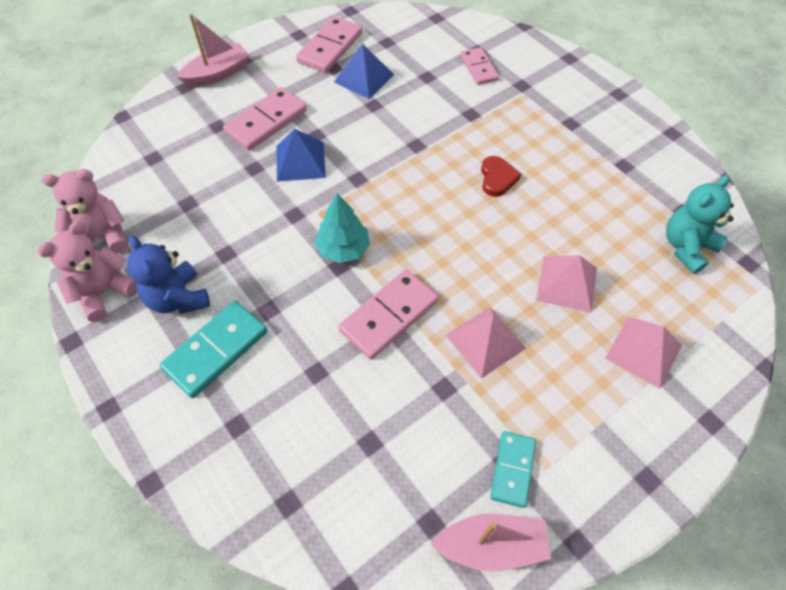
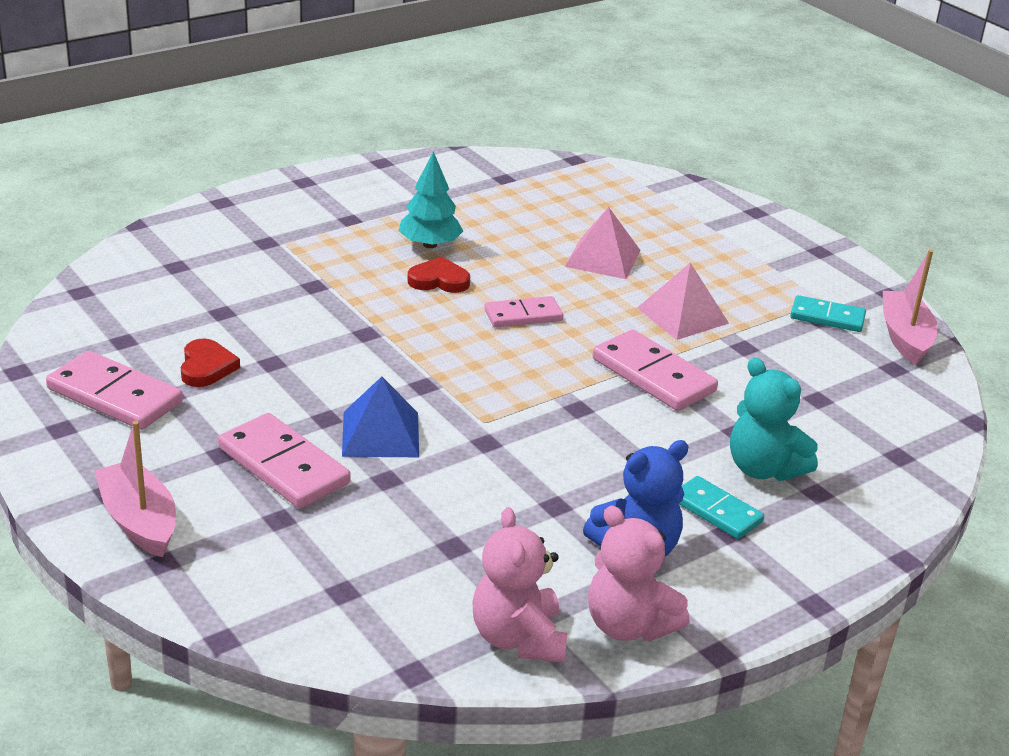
camera: 90 degrees left, 25 degrees down
turquoise domino [160,301,267,398] -> turquoise domino [679,476,764,539], size x0.64
turquoise tree [314,193,370,263] -> turquoise tree moved to [399,151,463,248]
blue pyramid [334,44,394,99] -> red heart [181,339,240,387]
pink domino [460,47,499,85] -> pink domino moved to [484,296,563,328]
pink pyramid [605,316,682,389] -> none
turquoise teddy bear [666,175,734,274] -> turquoise teddy bear moved to [730,358,818,481]

